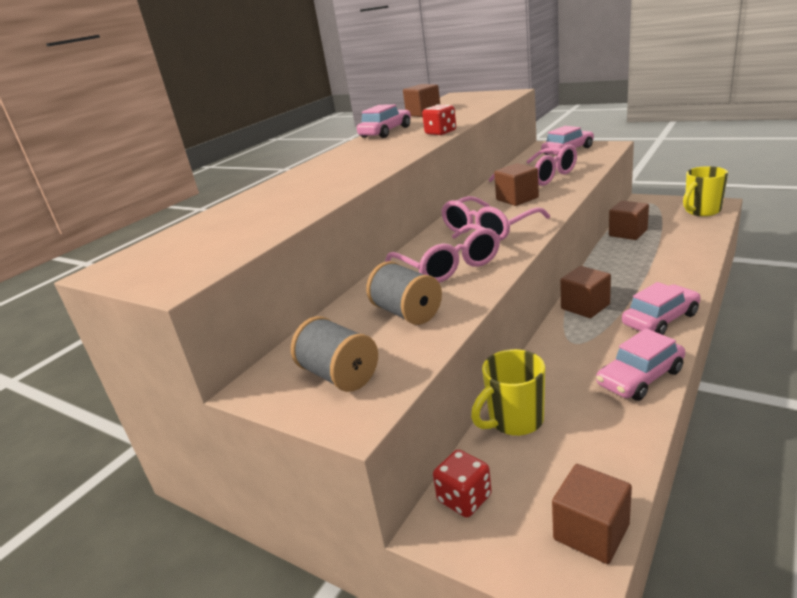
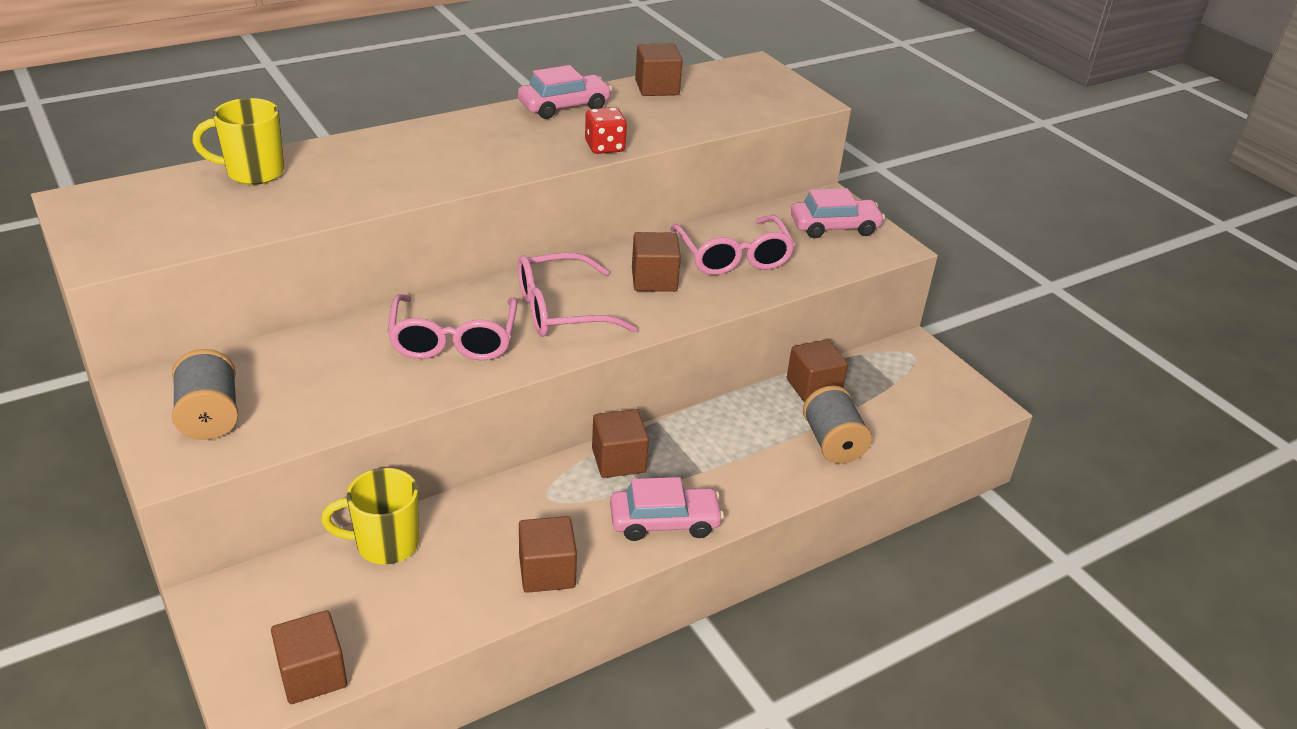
camera: 20 degrees right, 10 degrees up
grey spool [366,261,442,325] -> grey spool moved to [803,385,872,464]
red dice [433,449,492,518] -> none
pink car [596,328,685,401] -> brown cube [519,516,577,593]
yellow mug [683,166,728,216] -> yellow mug moved to [192,98,284,185]

